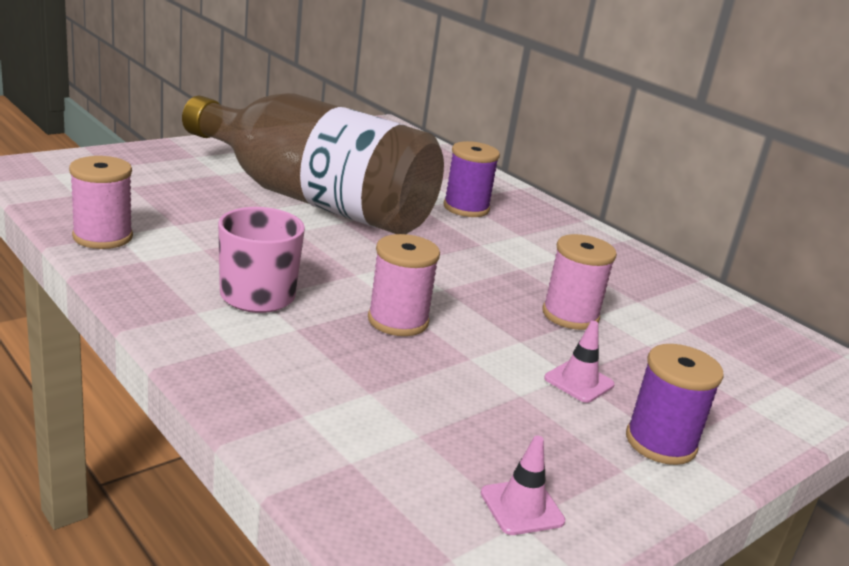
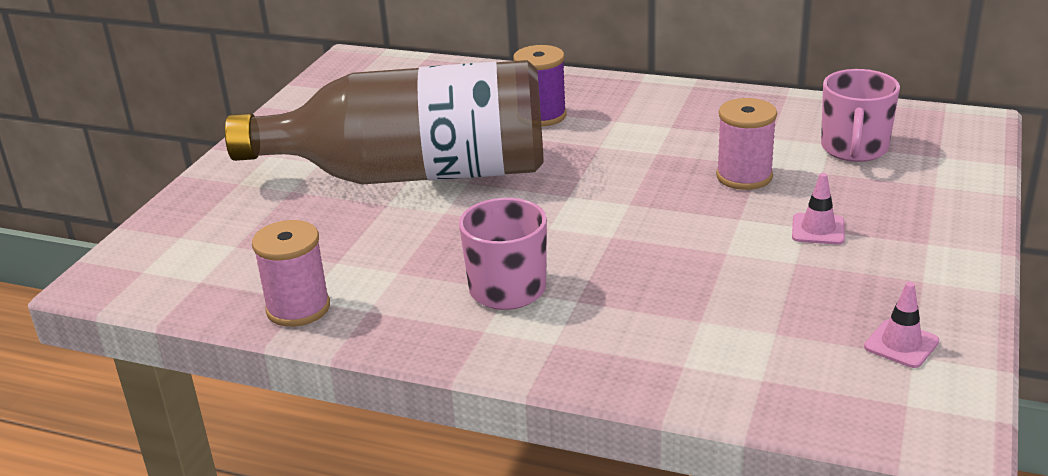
camera: 25 degrees left, 5 degrees up
pink spool [368,234,440,336] -> none
purple spool [626,344,724,465] -> none
none -> pink mug [821,69,900,162]

